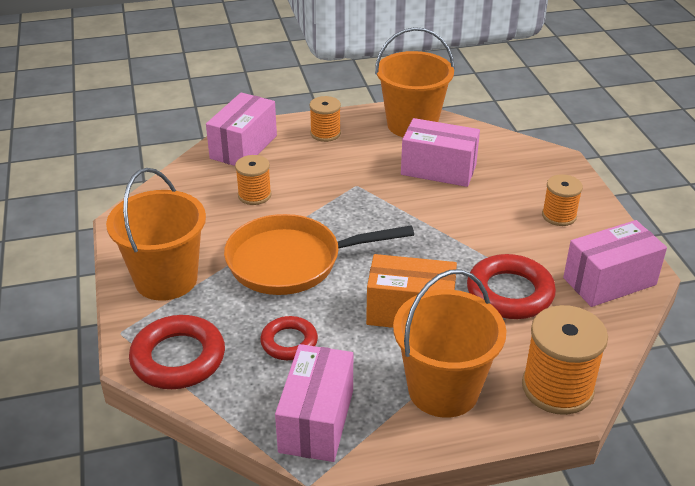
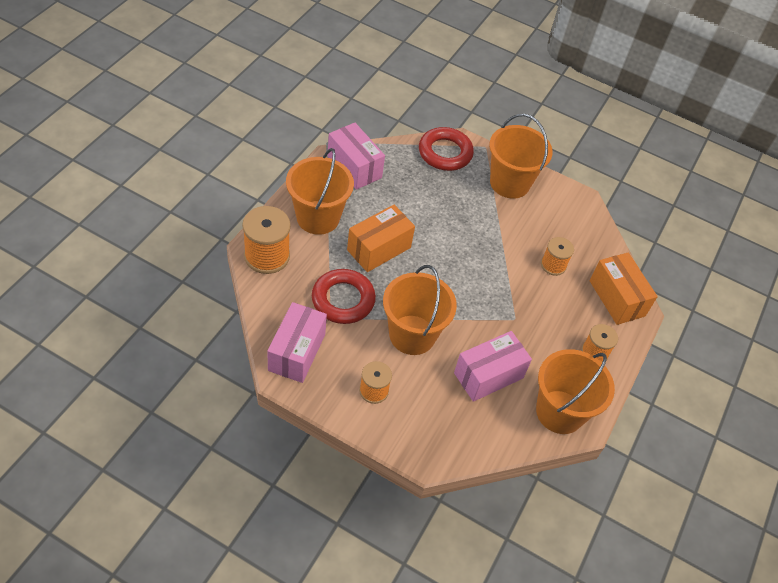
camera: 125 degrees right, 15 degrees up
pink box [206,92,277,166] -> orange box [590,253,658,325]
orange pan [224,214,414,295] -> none
red ring [260,316,318,360] -> none
none -> orange bucket [383,265,457,355]

